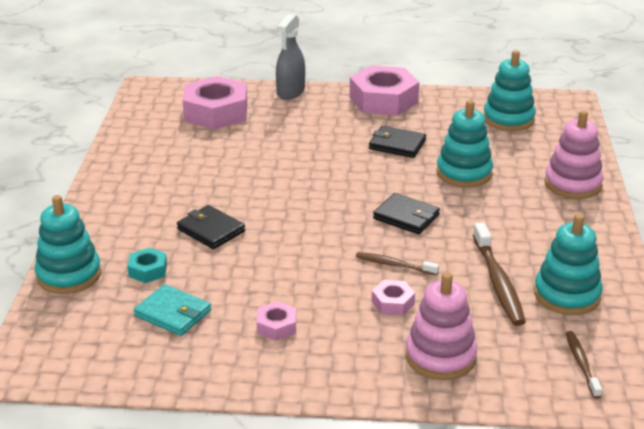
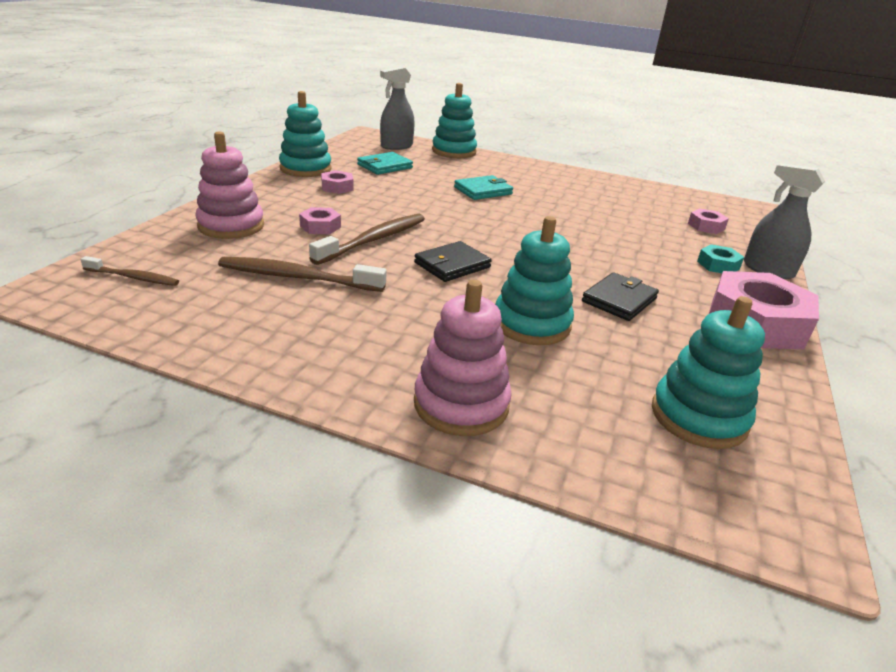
camera: 105 degrees right, 0 degrees up
turquoise nut [127,248,167,283] -> turquoise nut moved to [697,244,744,273]
black wallet [177,205,245,249] -> turquoise wallet [454,175,513,200]
pink nut [183,76,247,130] -> pink nut [688,209,729,234], size x0.47
brown toothbrush [356,252,439,275] -> brown toothbrush [309,214,425,265], size x1.74
turquoise stacking toy [534,214,603,315] -> turquoise stacking toy moved to [279,91,332,177]
none -> grey spray bottle [380,67,415,150]

